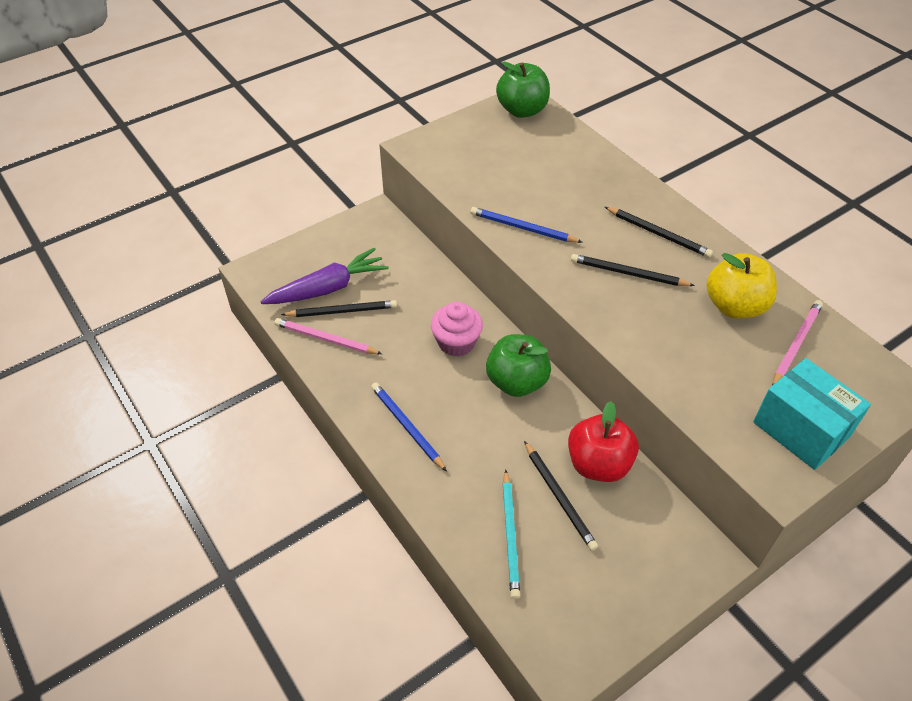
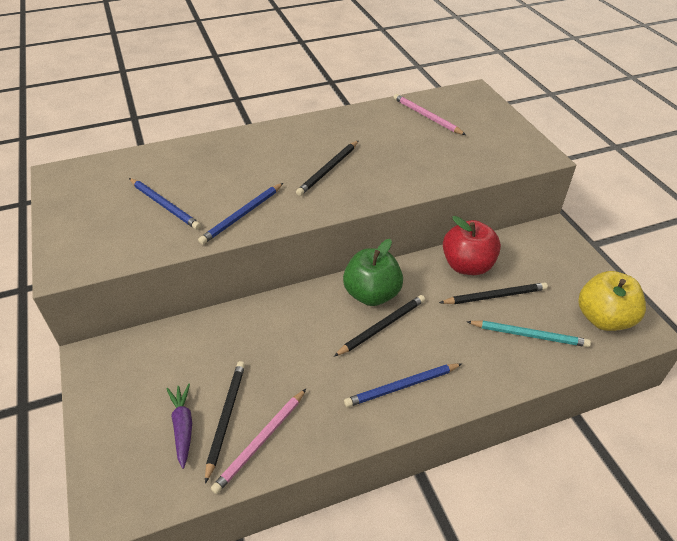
camera: 75 degrees left, 5 degrees down
purple carrot [260,248,389,304] -> purple carrot [167,383,192,469], size x0.59
pink cupcake [431,302,483,357] -> none
green apple [496,62,550,118] -> none
black pencil [605,207,713,258] -> black pencil moved to [334,295,425,356]
yellow apple [707,253,777,319] -> yellow apple moved to [578,271,646,331]
turquoise box [753,358,871,470] -> none
none -> blue pencil [129,178,201,230]

